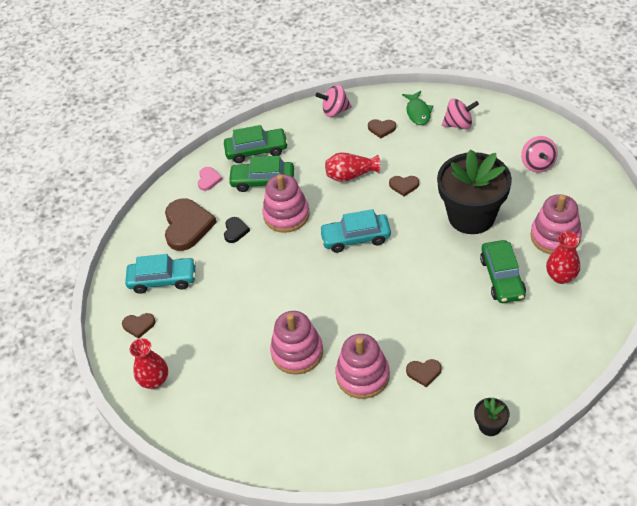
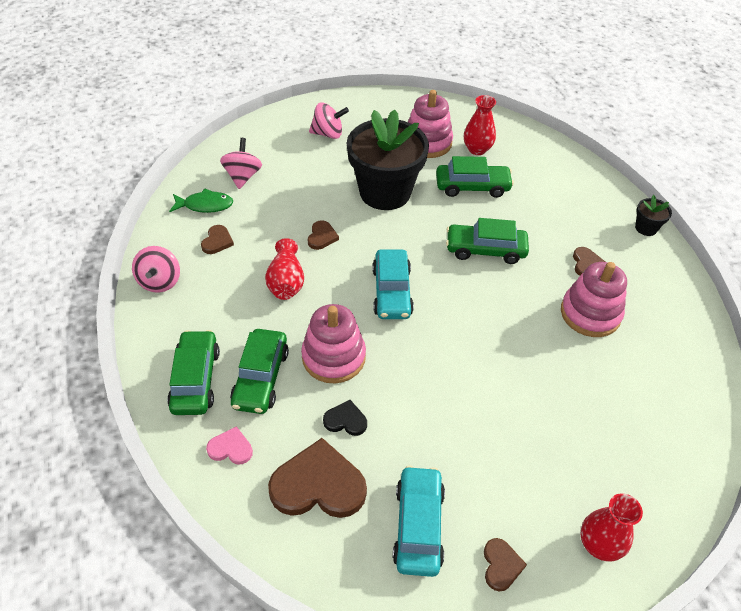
camera: 90 degrees left, 0 degrees up
pink stacking toy [270,311,323,375] -> none
none -> green car [446,218,529,264]

